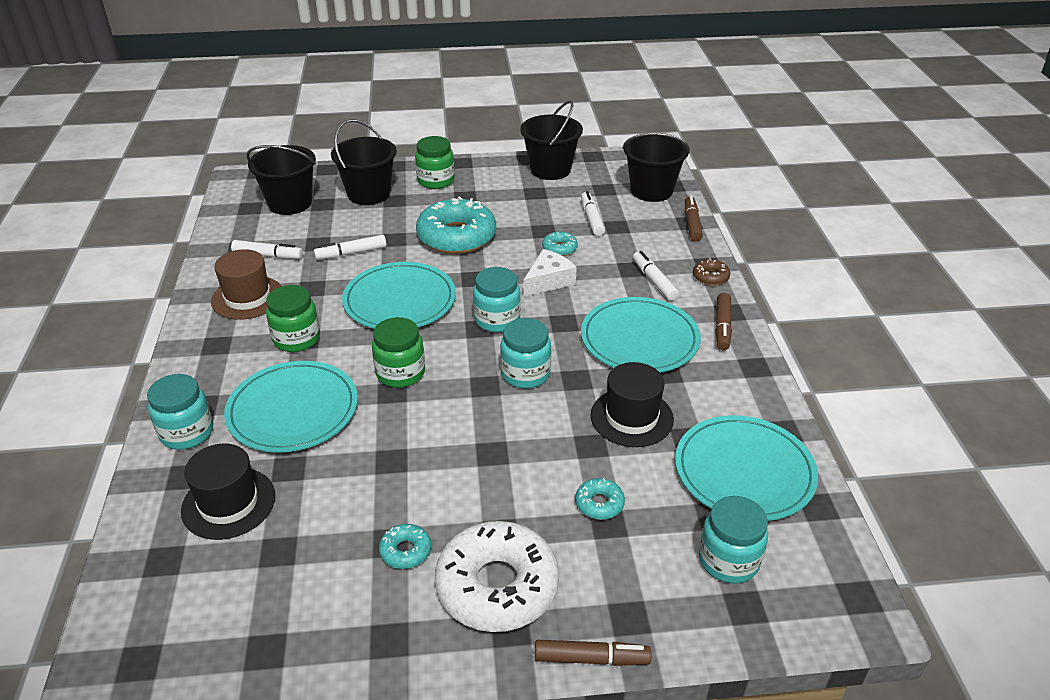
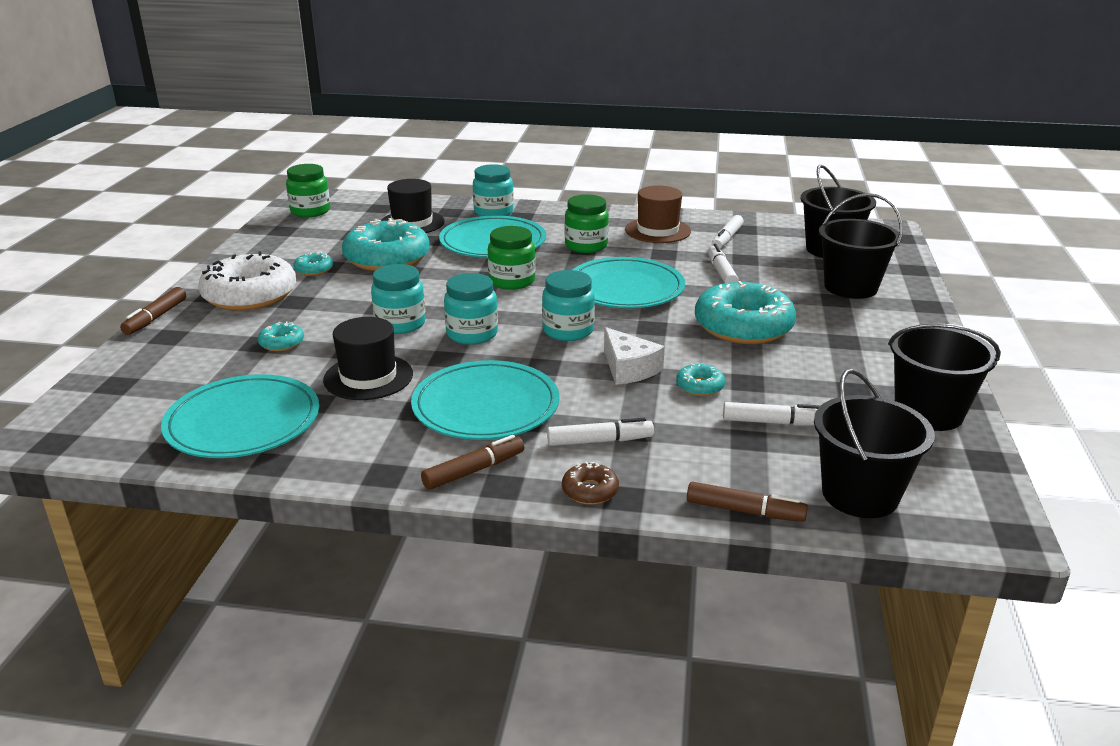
camera: 105 degrees right, 10 degrees down
green jar [415,136,455,189] -> green jar moved to [286,164,330,217]
turquoise jar [699,496,768,583] -> turquoise jar moved to [371,264,426,334]
brown marker [715,293,732,350] -> brown marker turned 120 degrees clockwise [421,435,524,490]
none -> turquoise donut [342,218,430,271]

